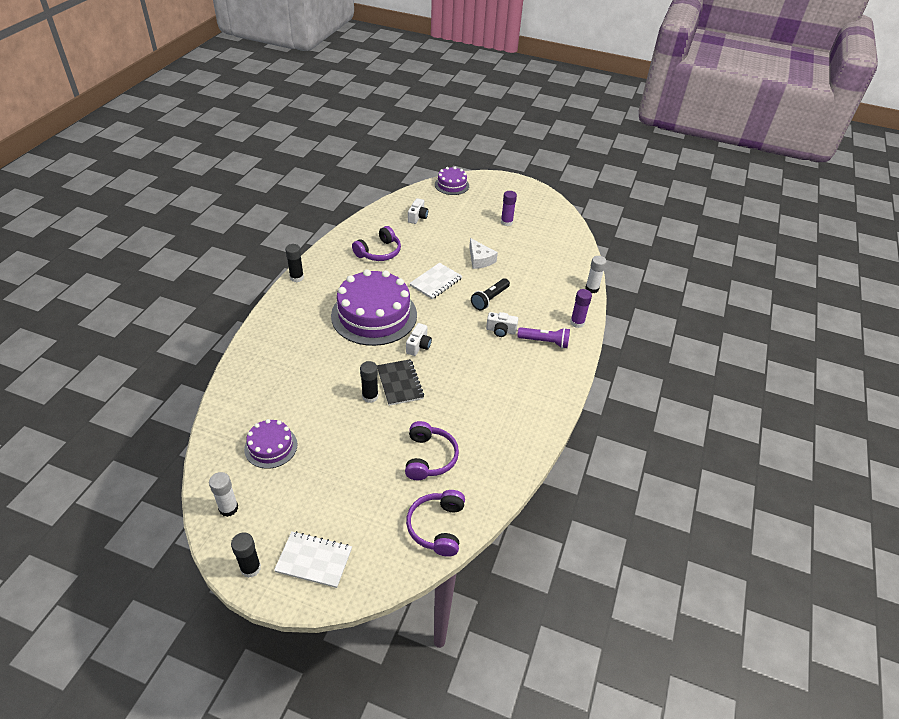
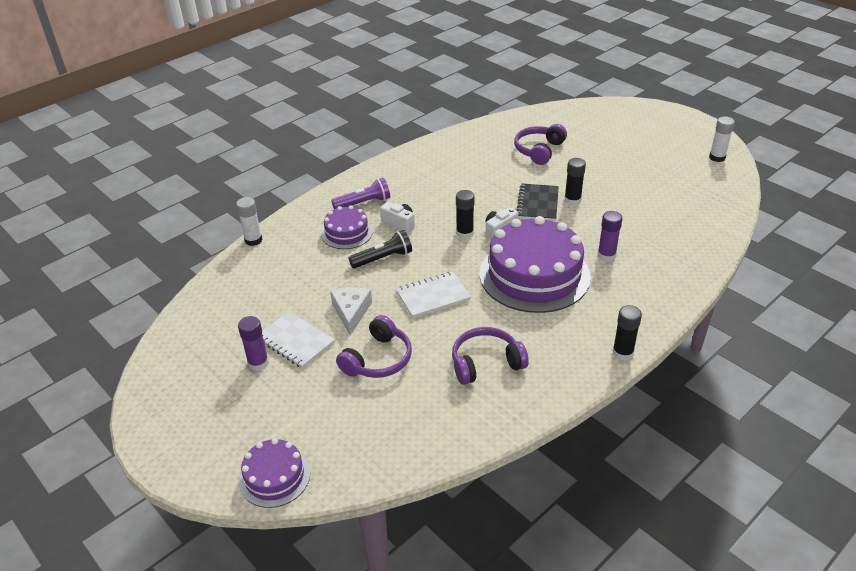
camera: 150 degrees left, 5 degrees down
black glue stick [231,532,261,578] -> black glue stick moved to [456,190,474,239]
purple cake [244,419,298,469] -> purple cake moved to [321,205,373,249]
white notebook [274,531,352,588] -> white notebook moved to [262,312,335,369]
purple headphones [406,490,465,557] -> purple headphones moved to [336,315,412,378]
white camera [408,198,428,224] -> none
purple flashlight [517,327,570,348] -> purple flashlight turned 120 degrees clockwise [331,178,390,209]
purple glue stick [570,289,592,328] -> purple glue stick moved to [598,211,622,262]

